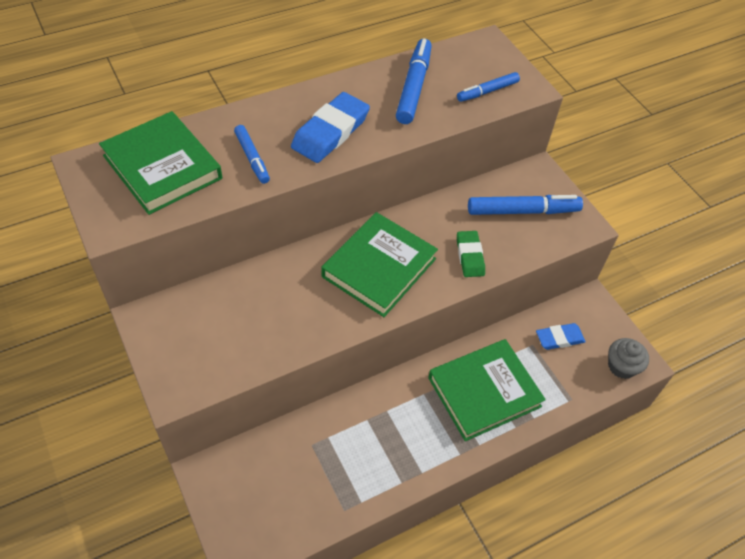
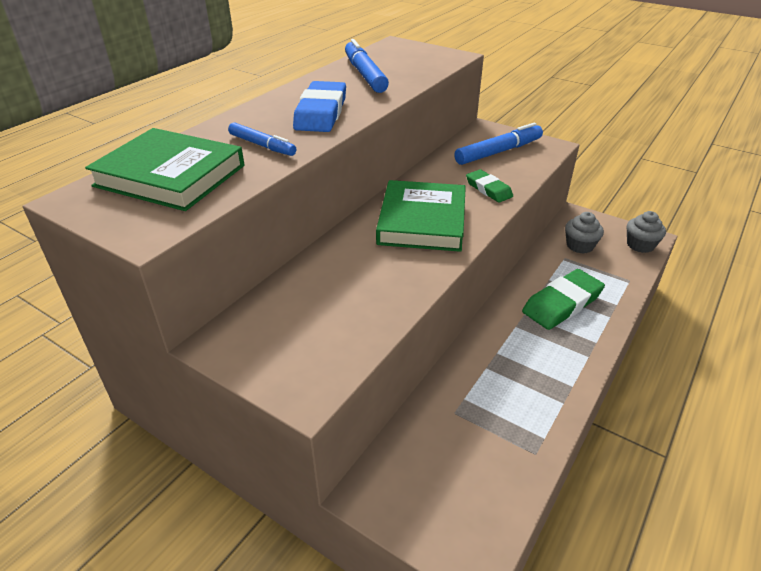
camera: 25 degrees left, 15 degrees down
green book [428,339,546,441] -> green eraser [522,269,605,330]
blue marker [457,72,520,102] -> none
blue eraser [536,323,586,350] -> grey cupcake [565,212,604,254]

